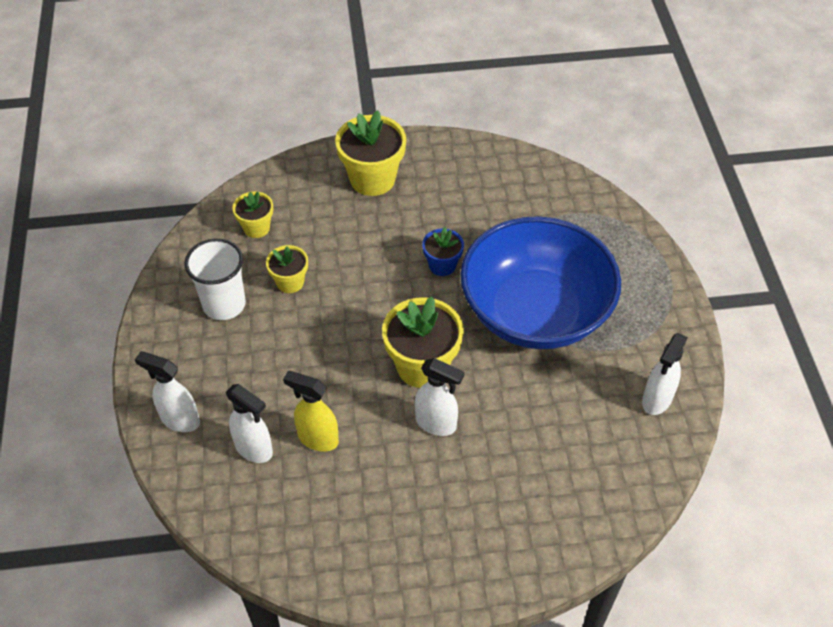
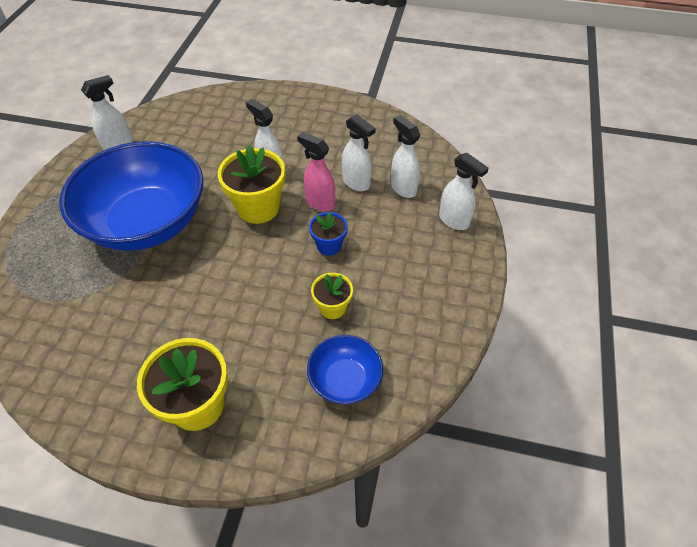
camera: 160 degrees left, 0 degrees up
white cup [184,238,246,320] -> none
yellow flower pot [232,192,273,238] -> blue bowl [307,335,383,405]
yellow spray bottle [283,371,339,452] -> white spray bottle [342,114,376,191]
blue flower pot [422,227,464,276] -> blue flower pot moved to [309,212,348,256]
none -> pink spray bottle [297,132,335,212]

